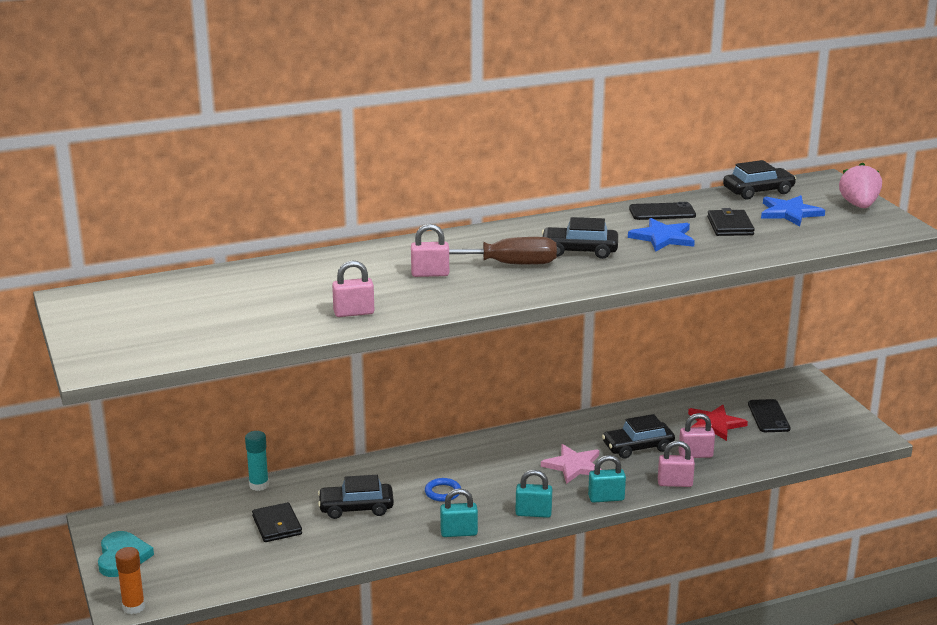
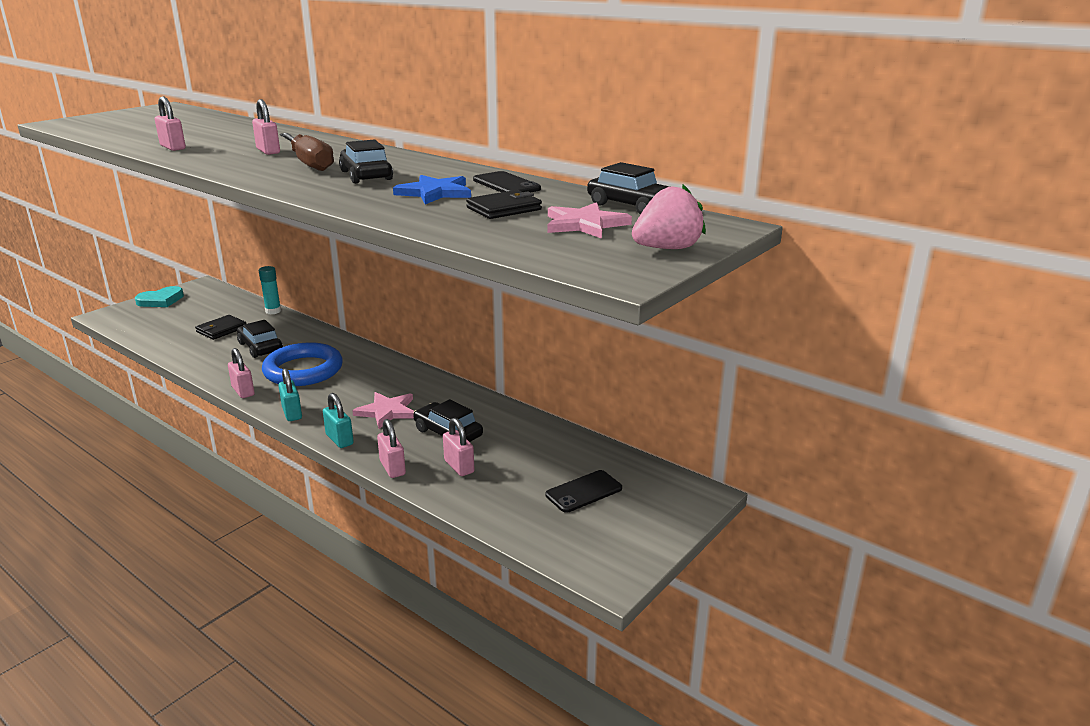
camera: 60 degrees right, 0 degrees up
orange glue stick [115,547,145,614] -> none
blue ring [425,478,461,502] -> blue ring [262,342,343,386], size x2.38
turquoise padlock [440,489,478,537] -> pink padlock [228,348,255,398]
red star [688,405,748,441] -> none
blue star [761,195,825,226] -> pink star [547,202,632,239]

